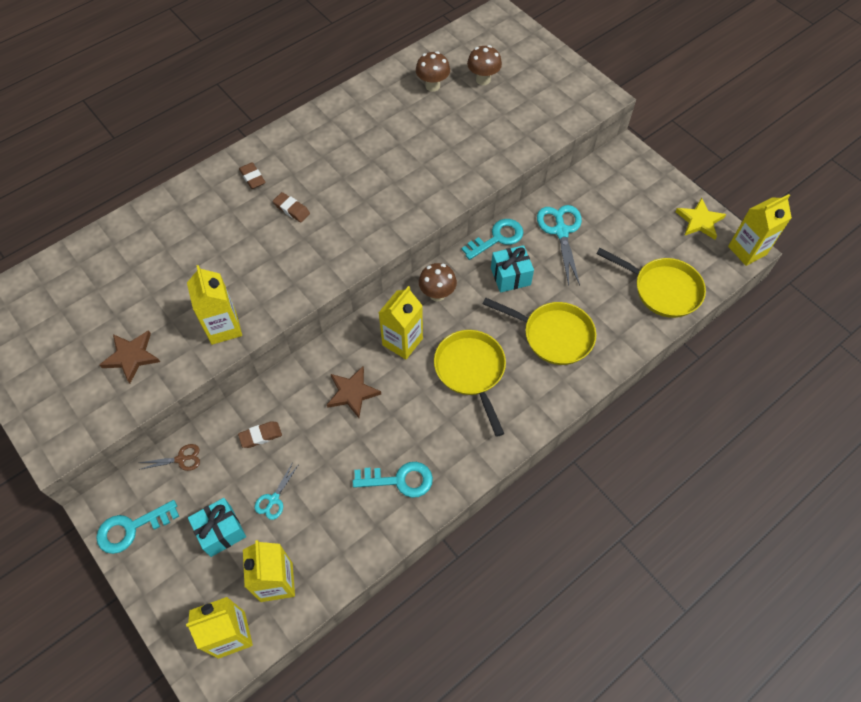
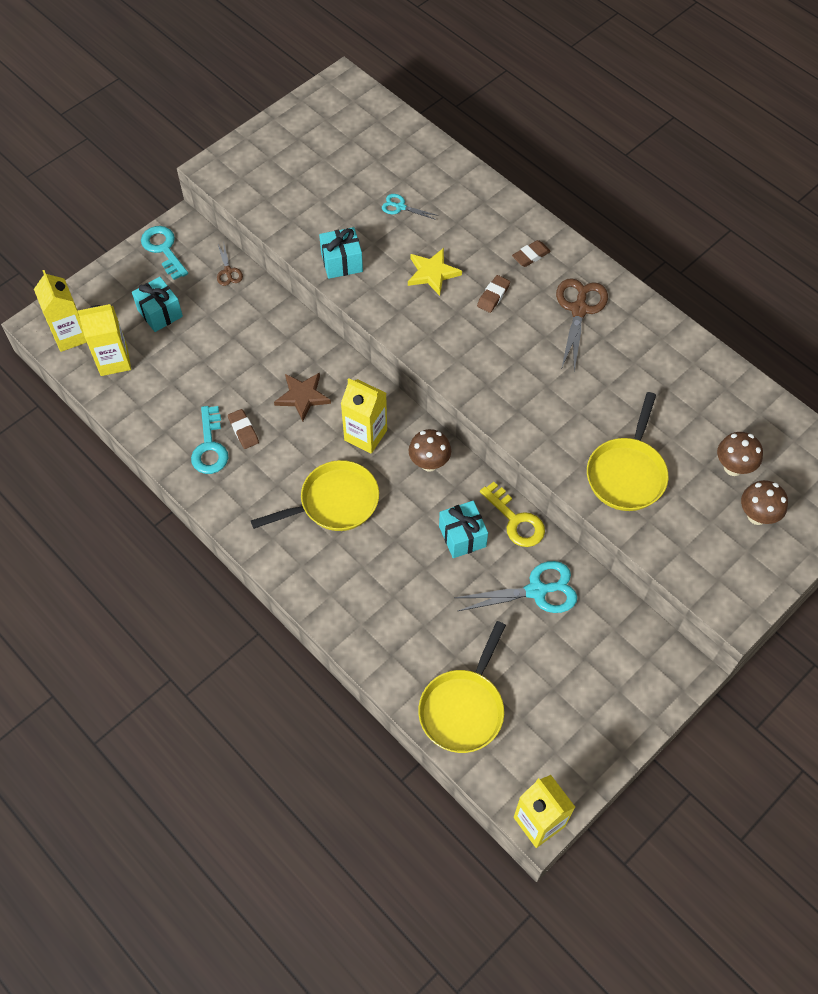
camera: 85 degrees right, 0 degrees up
brown star [100,330,160,383] -> none
yellow carton [187,265,242,345] -> turquoise gift [319,227,363,279]
brown eraser [238,421,282,448] -> brown eraser moved to [228,409,259,449]
turquoise scissors [254,462,298,520] -> turquoise scissors moved to [382,194,438,220]
brown mushroom [416,51,450,92] -> brown mushroom moved to [741,480,788,525]
turquoise key [462,219,524,260] -> yellow key [480,482,545,547]
yellow pan [483,297,596,365] -> yellow pan moved to [587,392,669,511]
yellow star [675,198,726,240] -> yellow star moved to [408,248,462,296]
none -> brown scissors [556,278,608,371]

